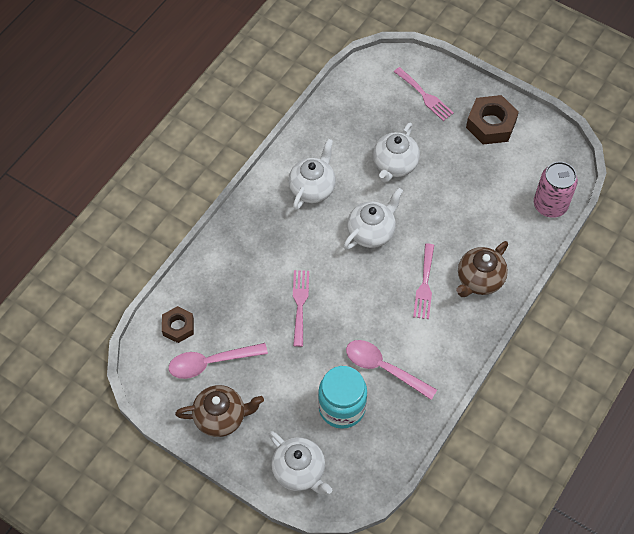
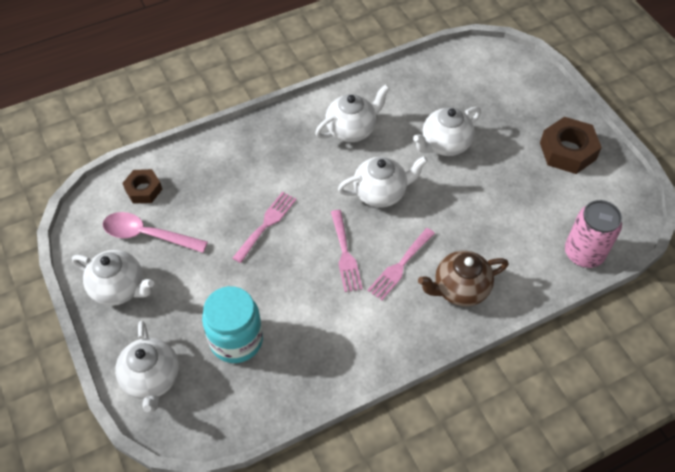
camera: 30 degrees right, 5 degrees down
brown teapot [175,385,264,437] -> white teapot [72,250,154,306]
pink spoon [346,340,437,400] -> none
pink fork [394,67,454,121] -> pink fork moved to [331,210,363,292]

